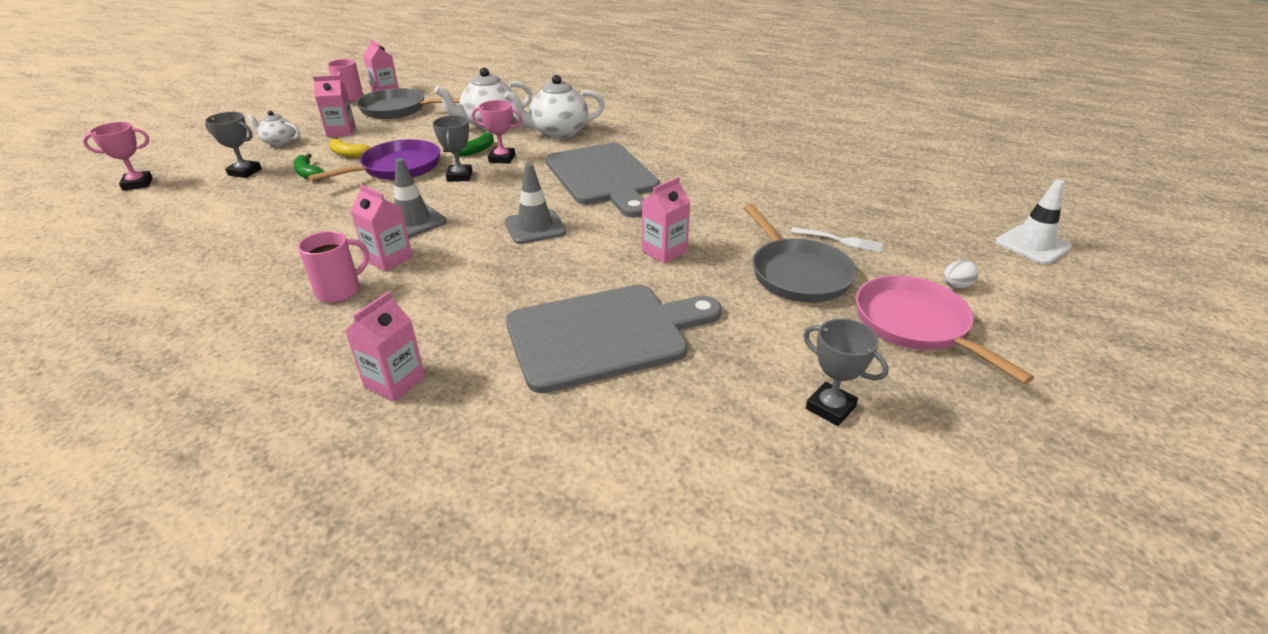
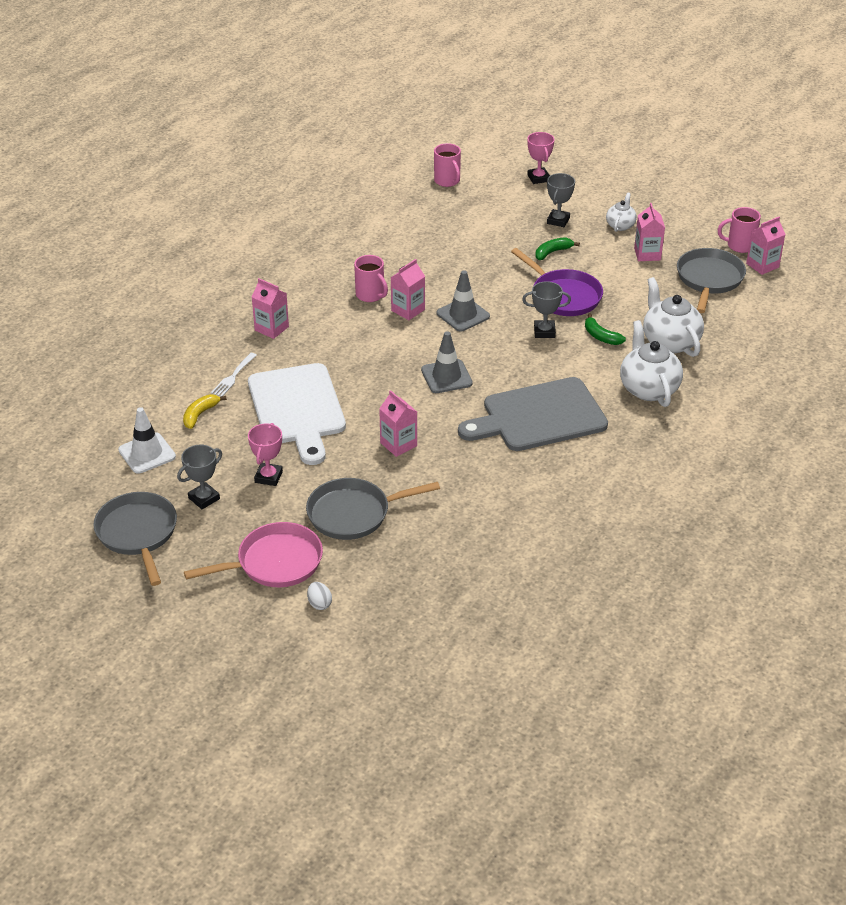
camera: 95 degrees right, 5 degrees up
yellow banana [329,138,372,158] -> yellow banana moved to [183,394,227,429]
pink trophy [472,100,523,164] -> pink trophy moved to [248,423,283,486]
grey cutting board [506,285,722,393] -> white cutting board [248,363,346,465]
white fork [791,227,883,252] -> white fork moved to [211,353,257,397]
white traffic cone [995,179,1072,264] -> white traffic cone moved to [118,407,176,474]
none -> grey pan [93,492,177,586]
none -> pink mug [434,143,461,187]

